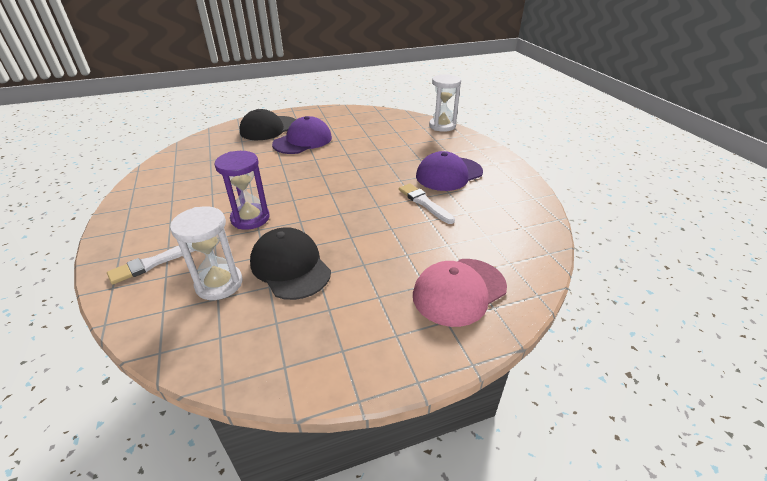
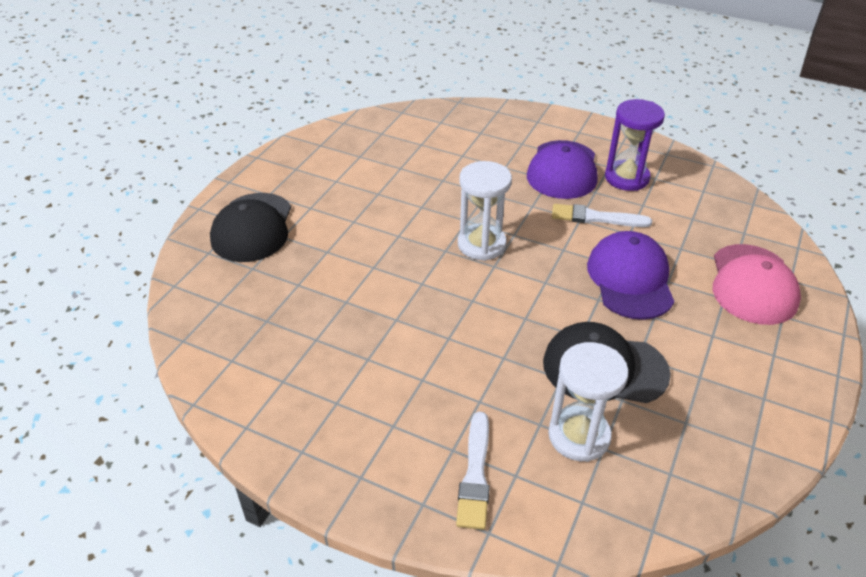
camera: 45 degrees left, 5 degrees up
purple hourglass [214,151,270,230] -> purple hourglass moved to [605,99,665,191]
purple cap [272,116,332,154] -> purple cap moved to [587,231,674,320]
white hourglass [429,74,461,132] -> white hourglass moved to [458,161,512,261]

